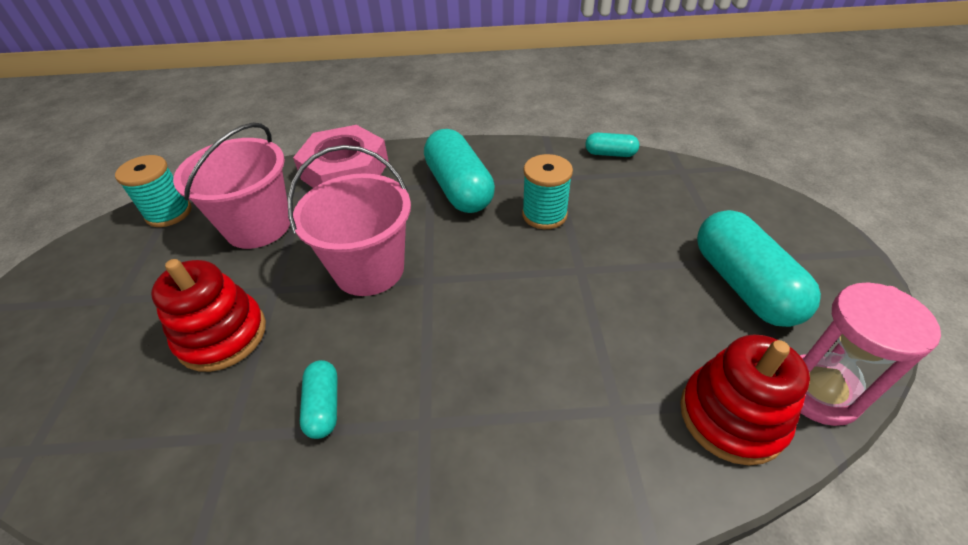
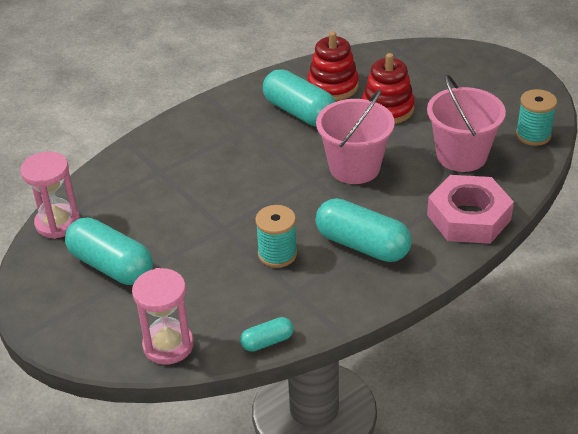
camera: 145 degrees right, 5 degrees down
turquoise capsule [300,360,337,439] -> turquoise capsule [263,69,336,127], size x2.00
red stacking toy [680,335,810,465] -> red stacking toy moved to [307,31,359,101]
none -> pink hourglass [132,268,194,365]

